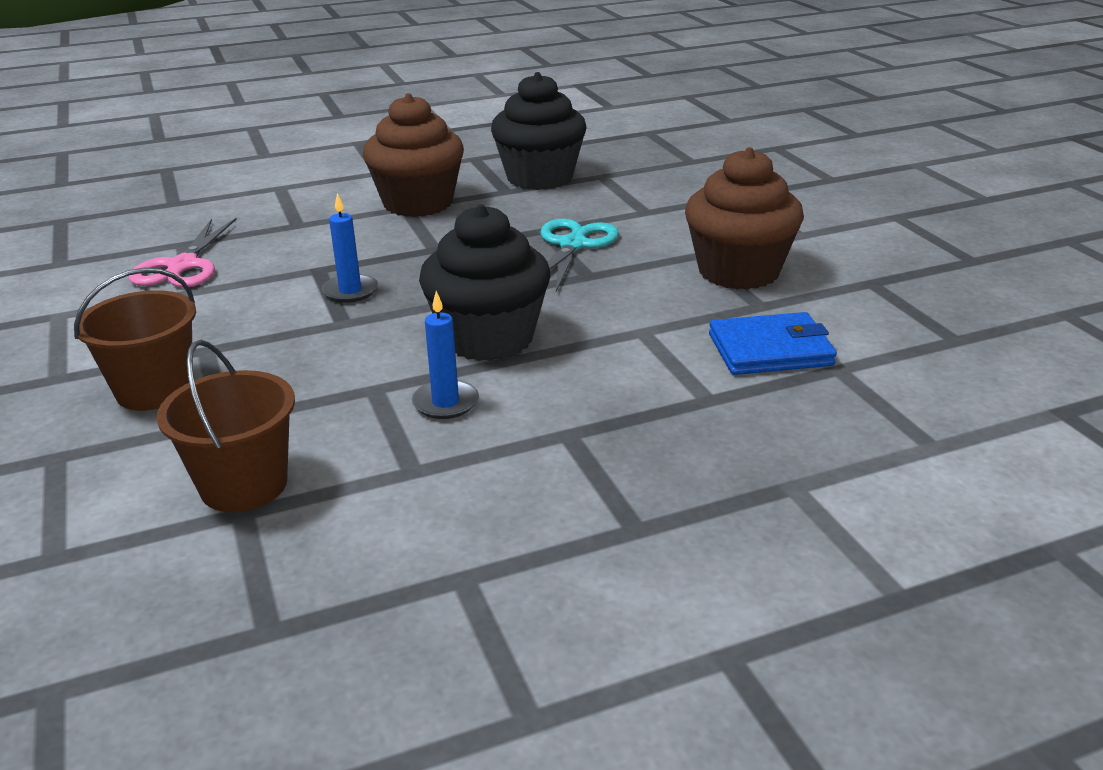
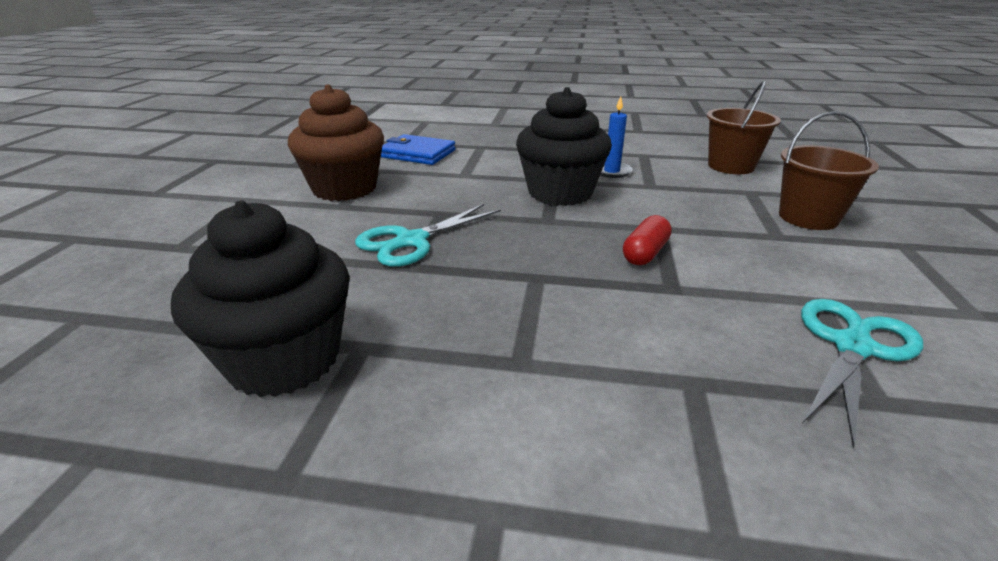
camera: 150 degrees left, 0 degrees up
pink scissors [129,218,237,287] -> turquoise scissors [801,299,923,449]
blue candle [322,193,378,303] -> red capsule [623,215,672,265]
brown cupcake [363,93,464,217] -> none

